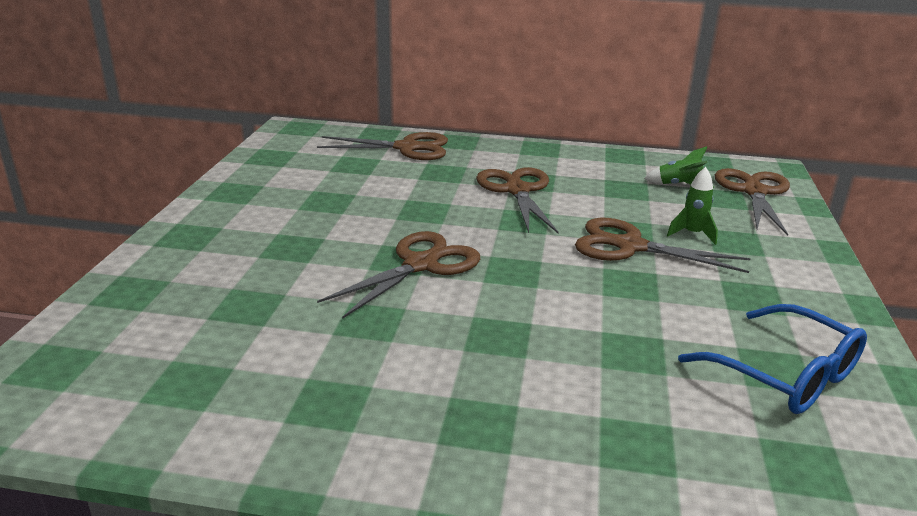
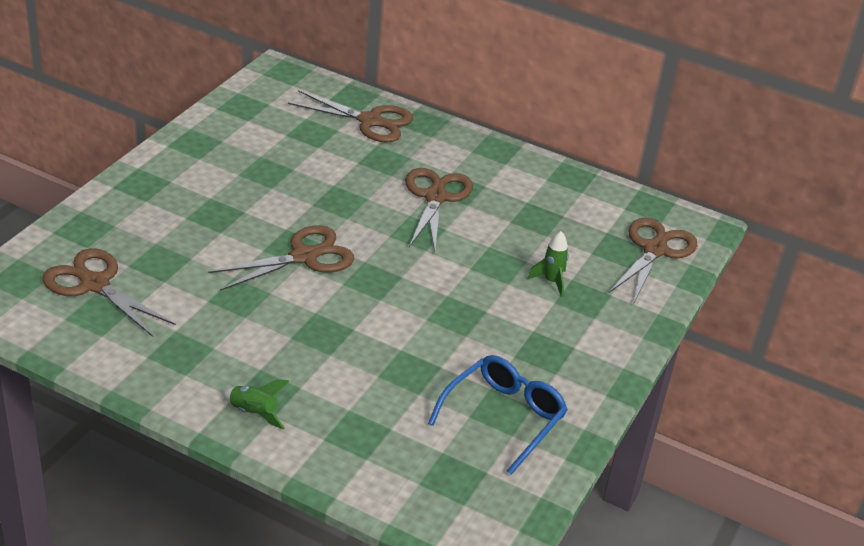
camera: 15 degrees right, 10 degrees up
brown scissors [575,218,751,273] -> brown scissors moved to [42,248,176,337]
green rocket [644,146,714,188] -> green rocket moved to [223,380,289,429]
blue glasses [678,304,867,414] -> blue glasses turned 120 degrees counterclockwise [428,355,568,475]

